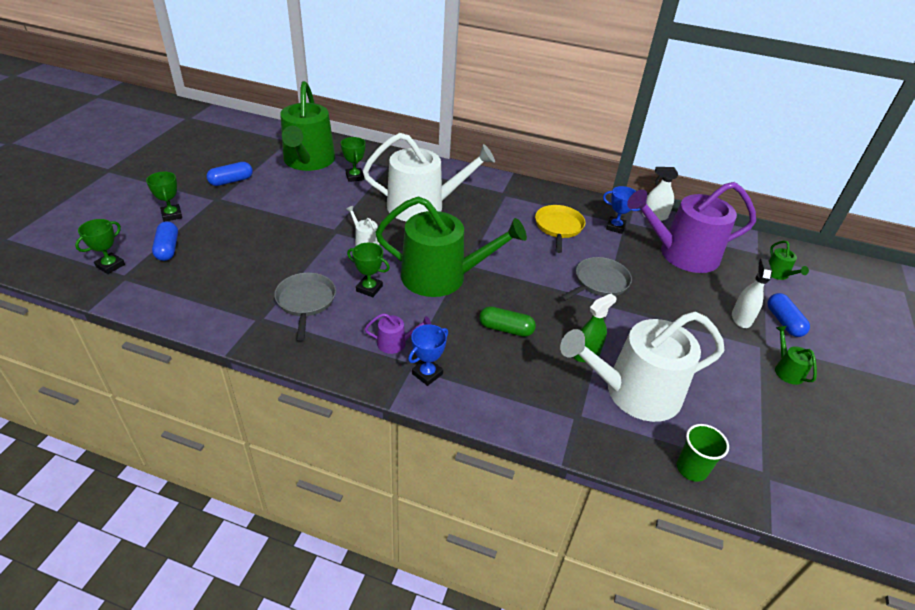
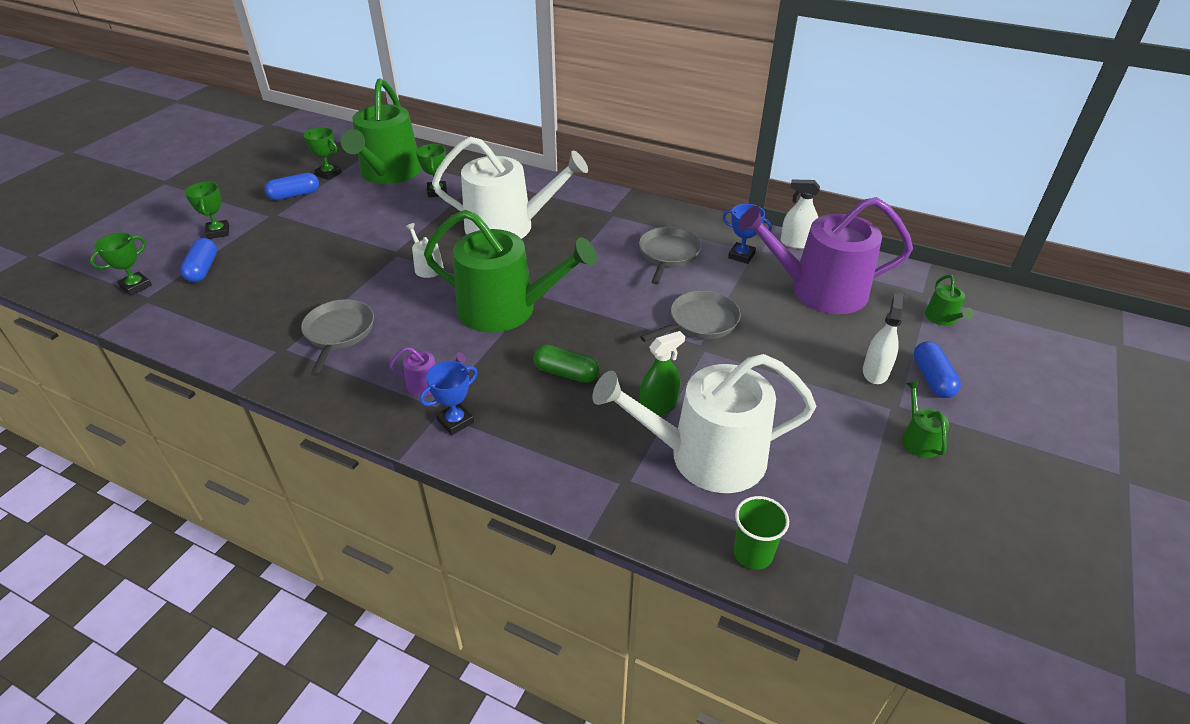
camera: 10 degrees right, 0 degrees up
green trophy [347,243,390,297] -> green trophy moved to [304,127,342,180]
yellow pan [535,205,586,253] -> grey pan [639,227,701,284]

